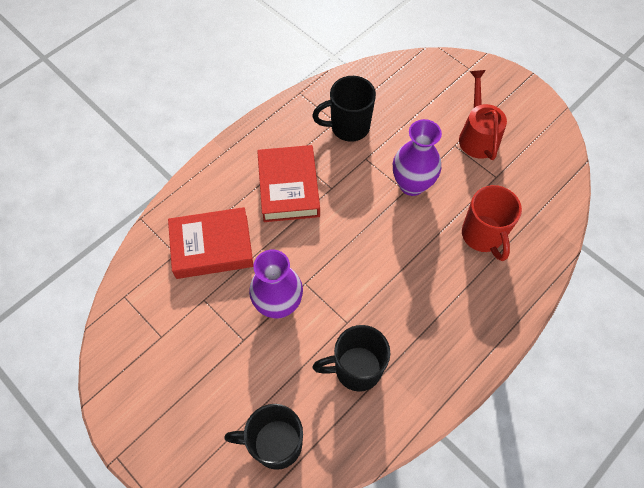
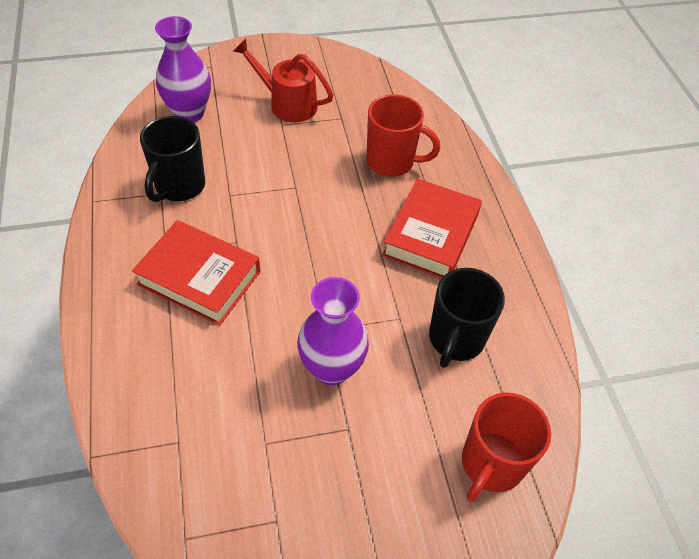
camera: 60 degrees left, 10 degrees down
red book [168,207,254,279] -> red book moved to [382,178,482,278]
black mug [224,404,303,470] -> red mug [462,393,551,502]
purple vase [393,119,442,196] -> purple vase moved to [155,16,211,122]

